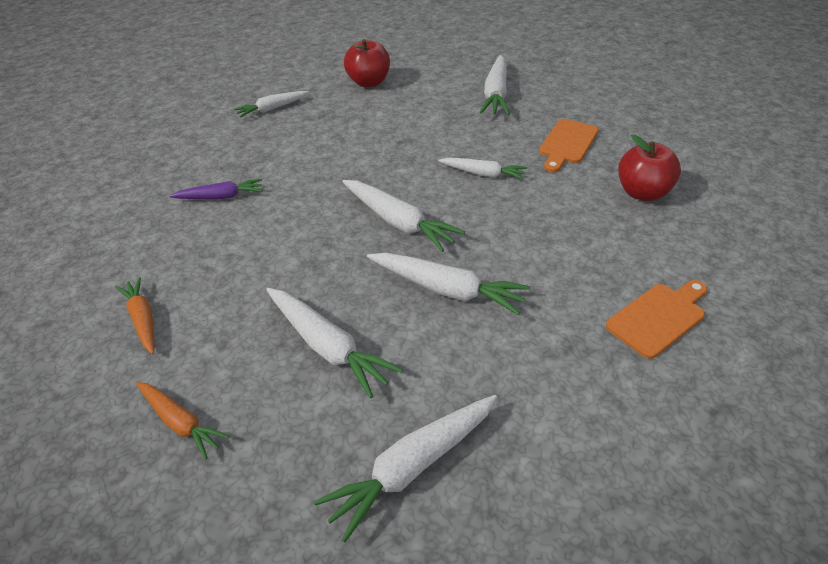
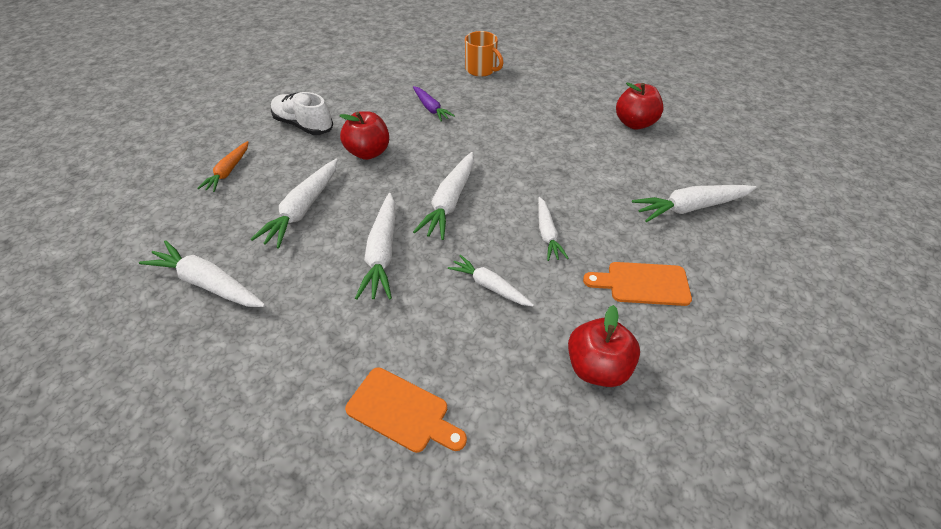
camera: 65 degrees right, 5 degrees up
orange carrot [115,277,154,354] -> white shoe [271,92,333,135]
white carrot [234,91,309,118] -> white carrot moved to [448,255,534,307]
none -> red apple [339,111,389,160]
none -> orange mug [465,31,503,77]

